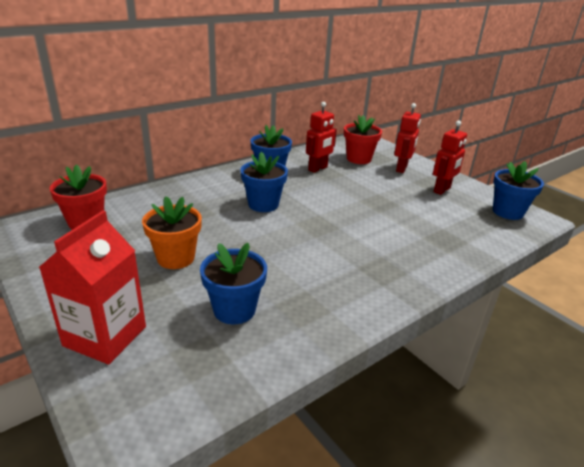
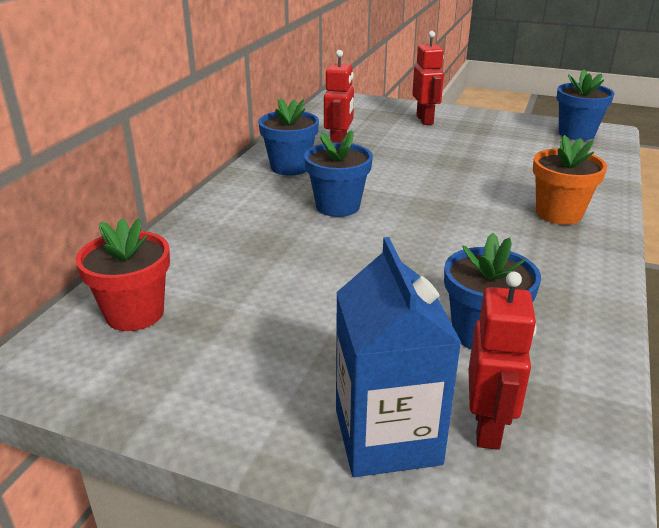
camera: 30 degrees left, 0 degrees up
red carton [39,211,146,364] -> blue carton [336,237,461,477]
orange flower pot [142,196,202,269] -> orange flower pot moved to [533,135,607,225]
red flower pot [344,115,382,164] -> none
red robot [433,120,467,195] -> red robot moved to [468,272,537,450]

